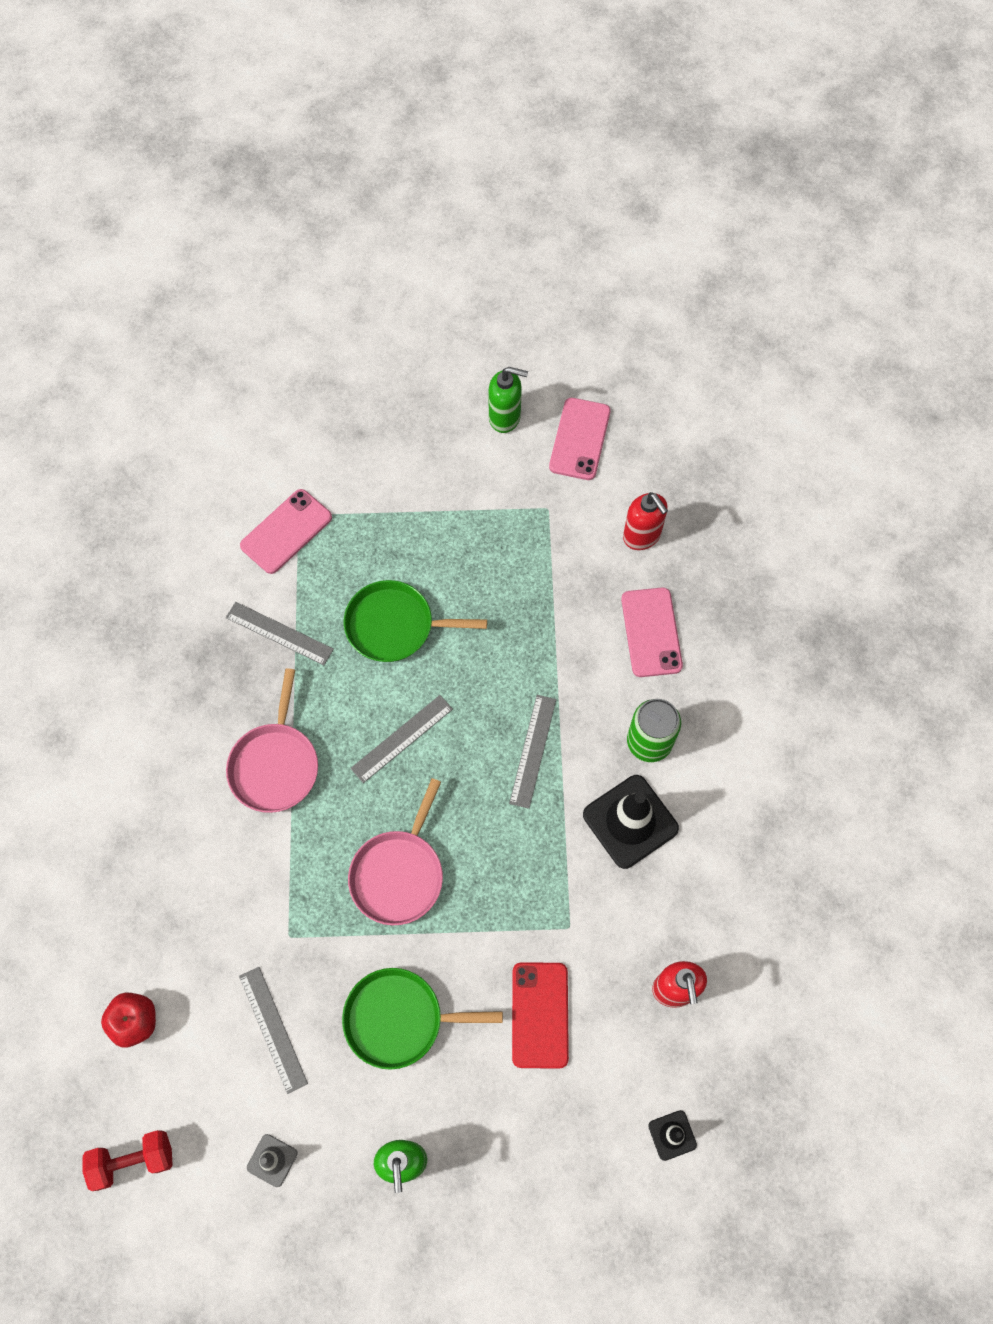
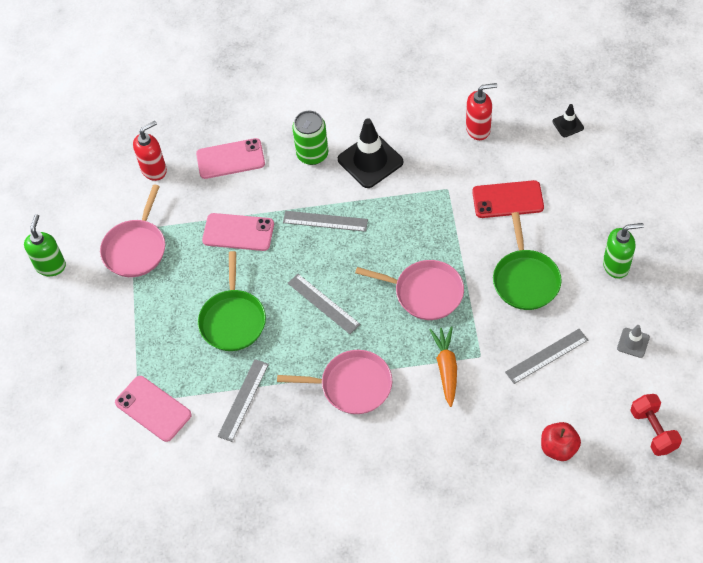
camera: 90 degrees left, 10 degrees down
pink phone [549,398,611,480] -> pink phone moved to [202,213,274,251]
none -> pink pan [100,185,165,277]
none -> orange carrot [429,326,457,407]

